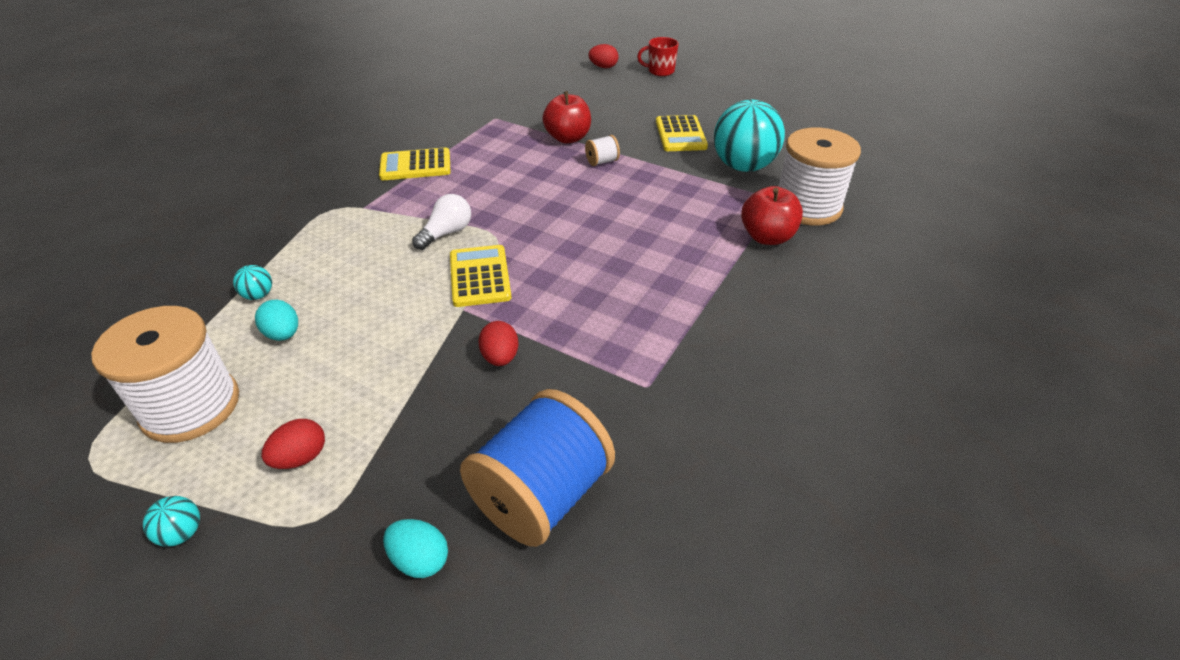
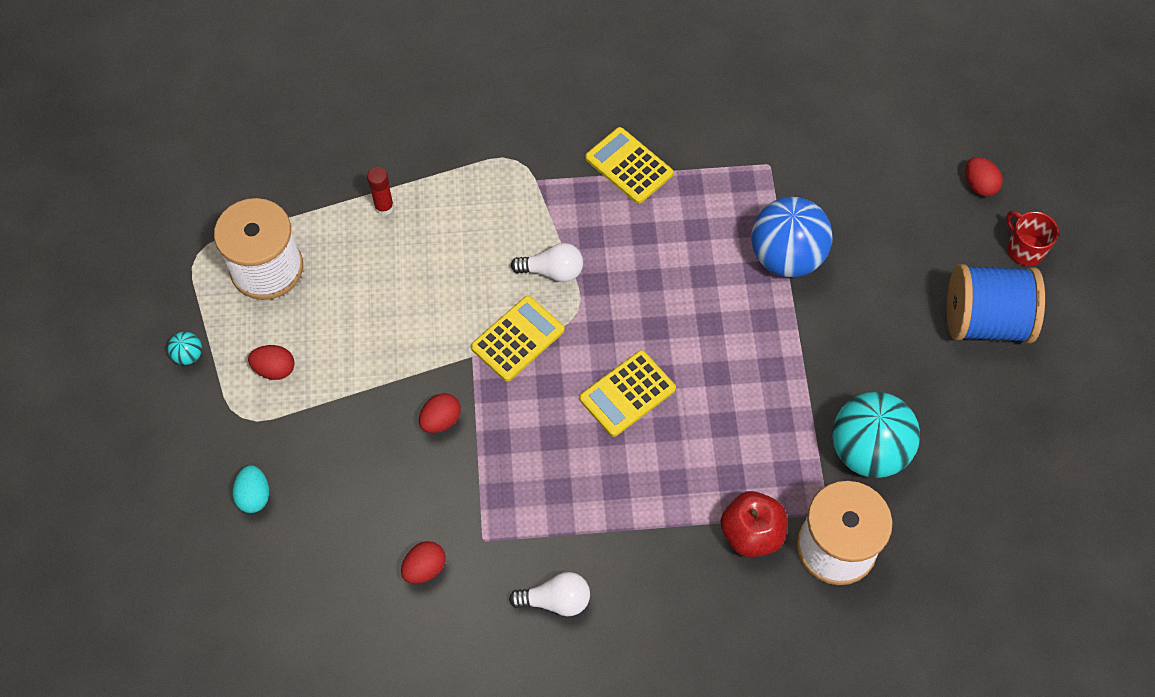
camera: 55 degrees right, 20 degrees up
turquoise ball [233,265,272,300] -> red glue stick [367,167,394,216]
turquoise egg [255,300,298,341] -> none
blue spool [460,389,615,547] -> blue spool moved to [947,264,1045,344]
red apple [542,91,591,144] -> blue ball [751,197,833,277]
white spool [585,135,620,166] -> none
yellow calculator [656,115,708,151] -> yellow calculator moved to [579,350,676,437]
none -> red egg [401,541,446,584]
none -> white light bulb [509,572,590,616]

